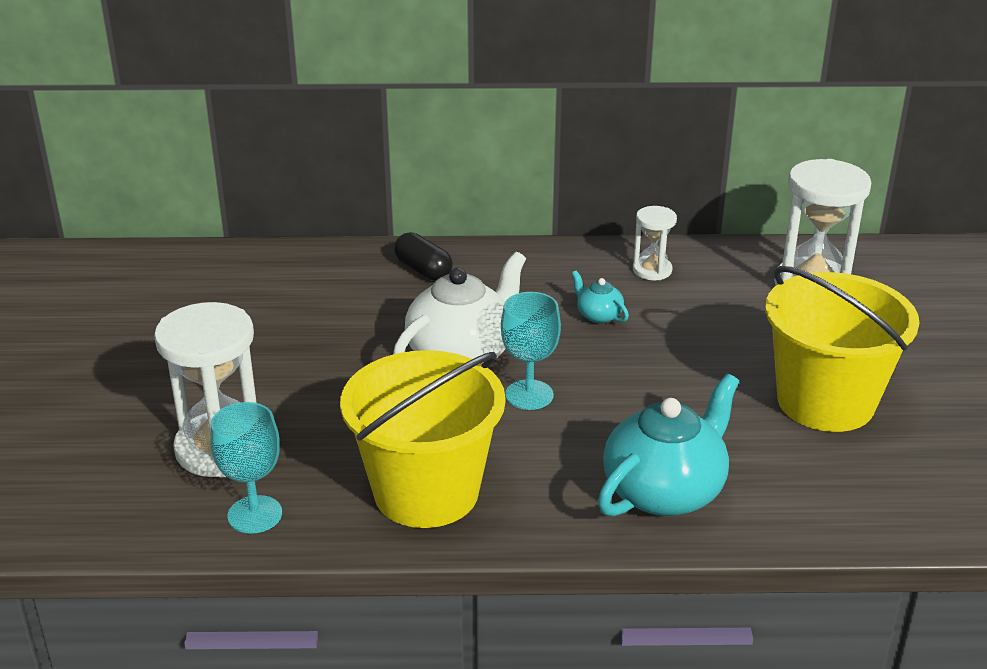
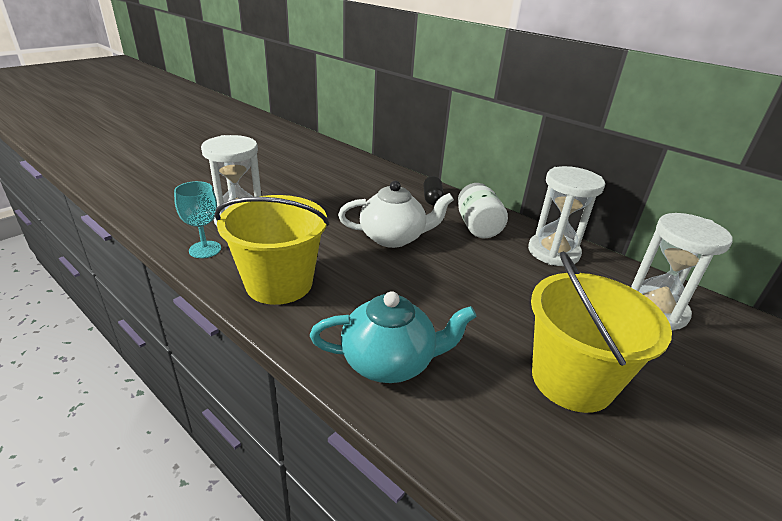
camera: 40 degrees right, 0 degrees up
turquoise goblet [501,292,561,410] -> none
turquoise teapot [571,271,629,324] -> none
white hourglass [633,206,677,280] -> white hourglass [528,166,605,266], size x1.90
none -> white jar [458,183,508,238]

